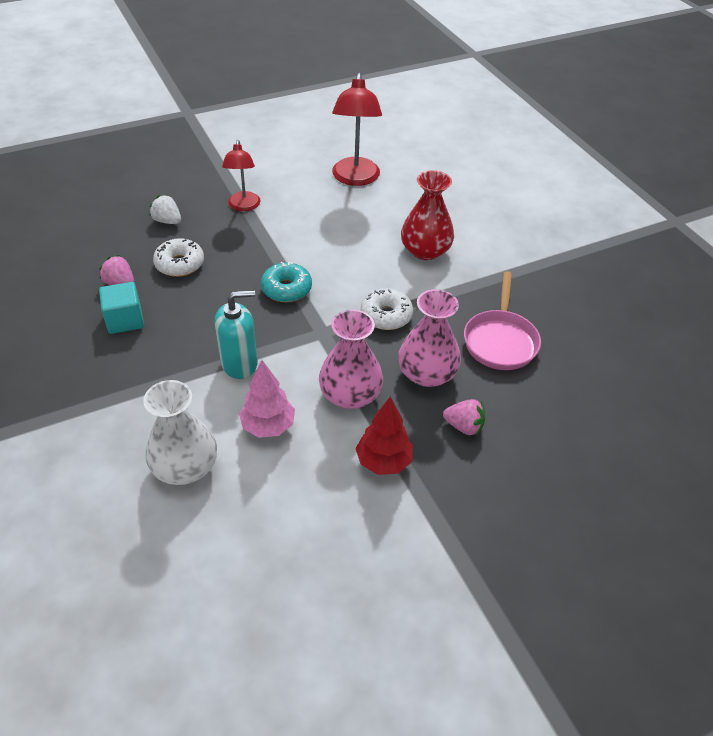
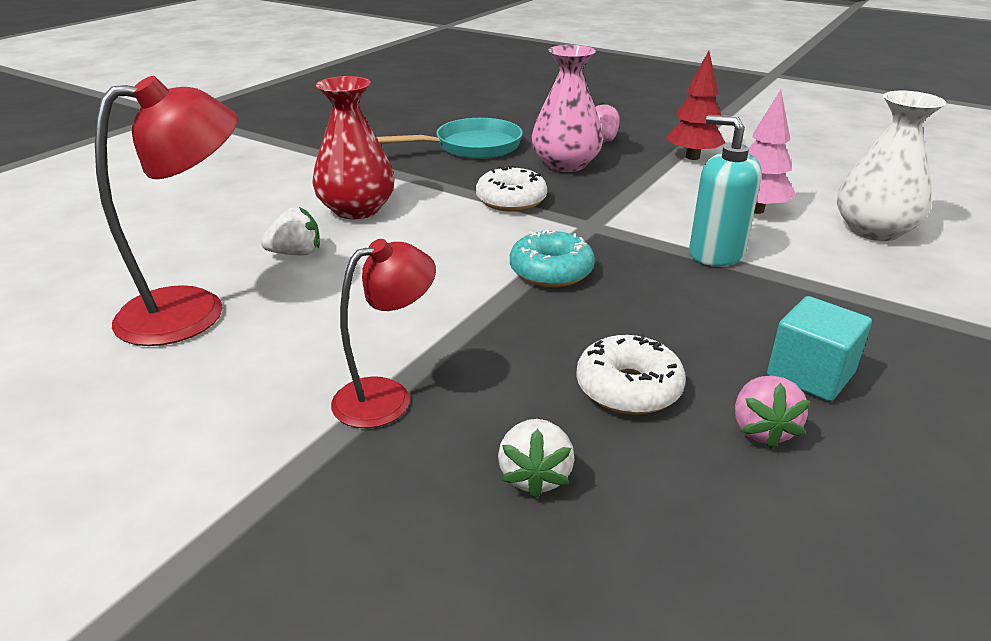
camera: 120 degrees left, 15 degrees down
pink vase [319,309,383,409] -> none
pink pan [464,271,541,370] -> turquoise pan [376,118,523,159]
none -> white strawberry [261,207,320,255]

